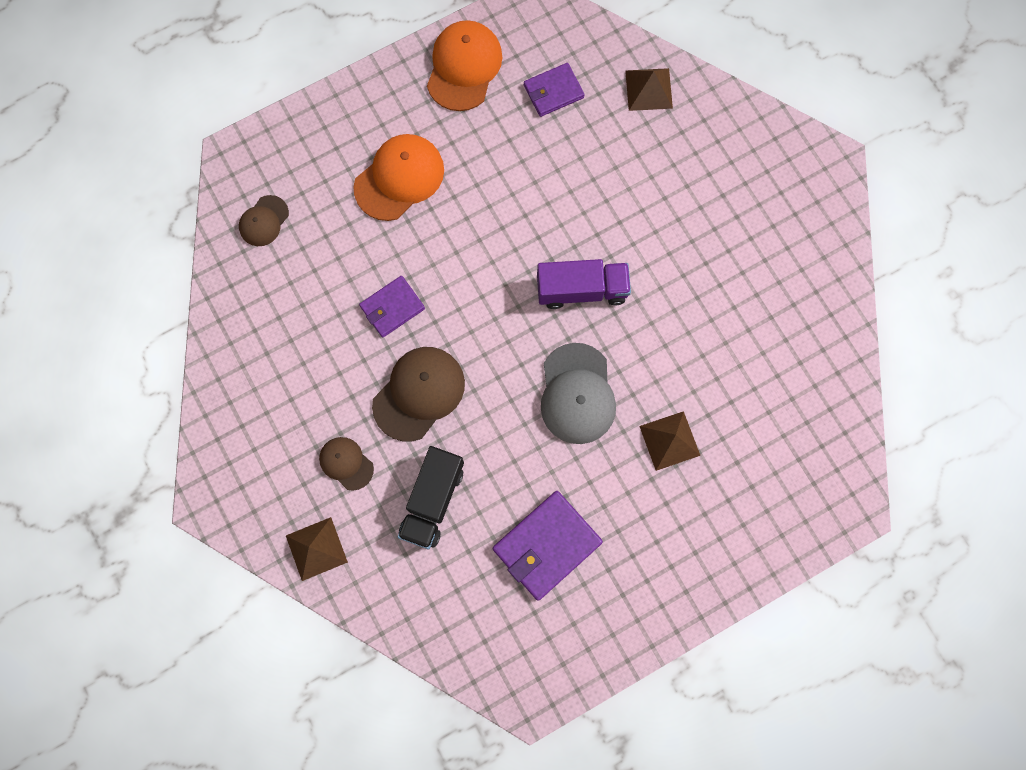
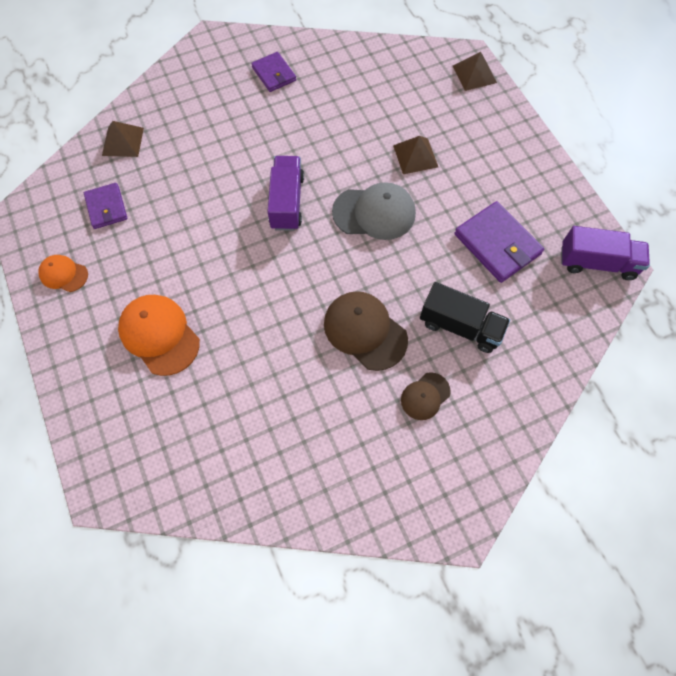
camera: 85 degrees left, 10 degrees down
brown cap [239,195,289,246] -> none
brown pyramid [286,517,348,581] -> brown pyramid moved to [453,52,497,91]
purple wallet [359,276,425,338] -> purple wallet moved to [251,52,296,92]
orange cap [427,20,502,111] -> orange cap [38,255,88,292], size x0.57
none -> purple truck [561,226,650,280]

